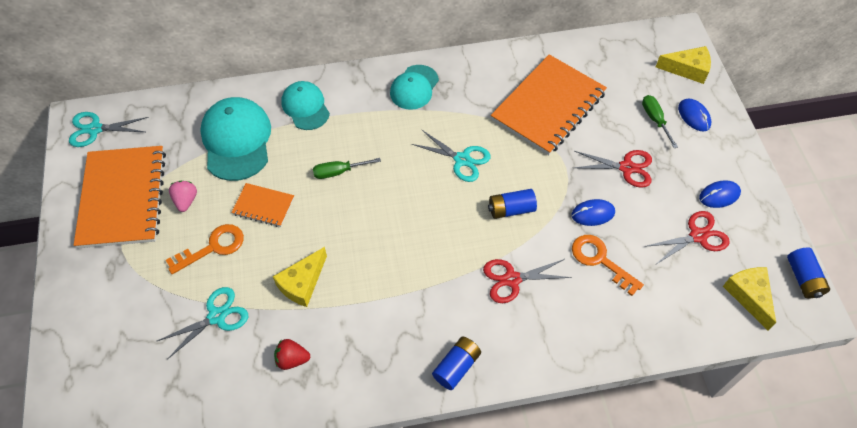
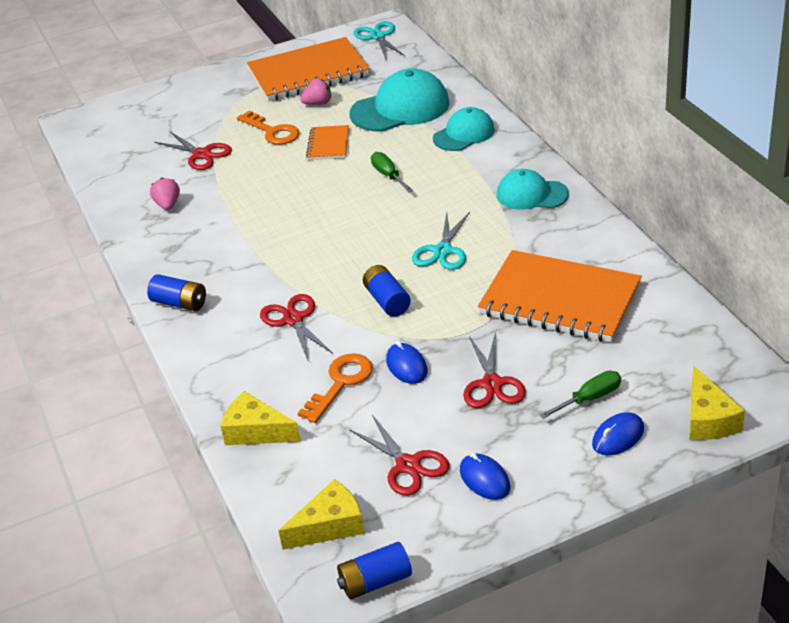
camera: 80 degrees right, 20 degrees down
turquoise scissors [157,287,248,359] -> red scissors [155,131,232,170]
yellow cheese [273,247,327,307] -> yellow cheese moved to [220,391,301,445]
red strawberry [274,339,310,370] -> pink strawberry [150,178,180,210]

